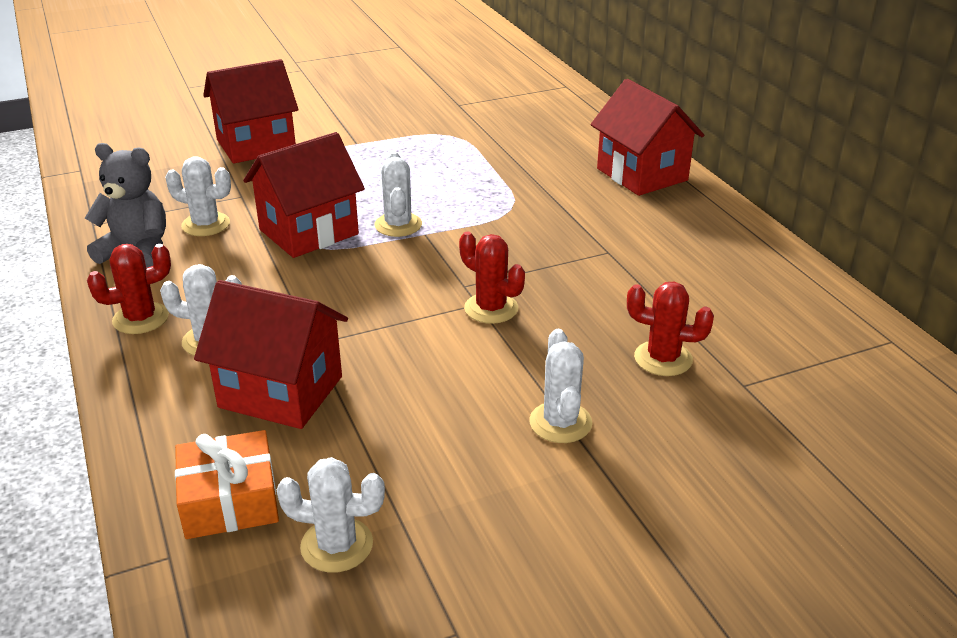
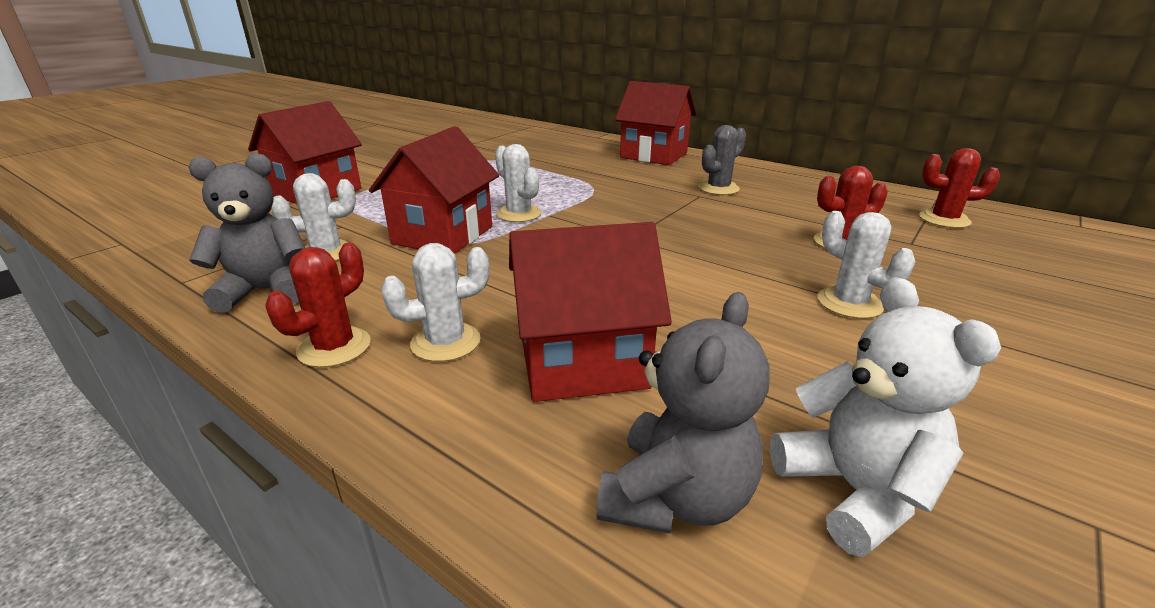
camera: 30 degrees left, 5 degrees down
orange gift [175,430,279,539] -> grey teddy bear [596,292,770,534]
white cactus [277,457,385,573] -> white teddy bear [770,277,1001,557]
red cactus [459,231,525,324] -> red cactus moved to [919,148,1000,228]
none -> grey cactus [699,125,746,195]

